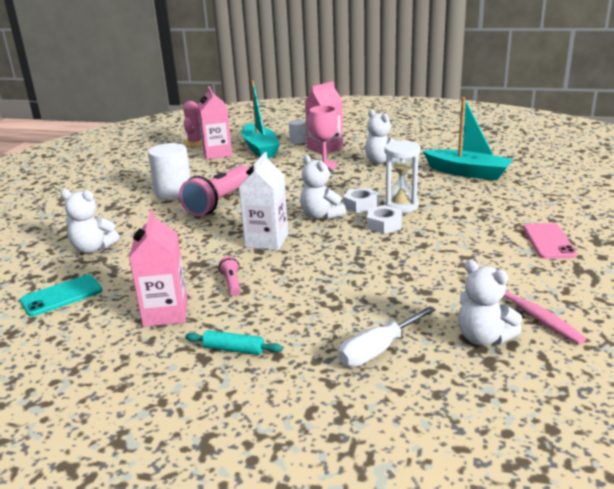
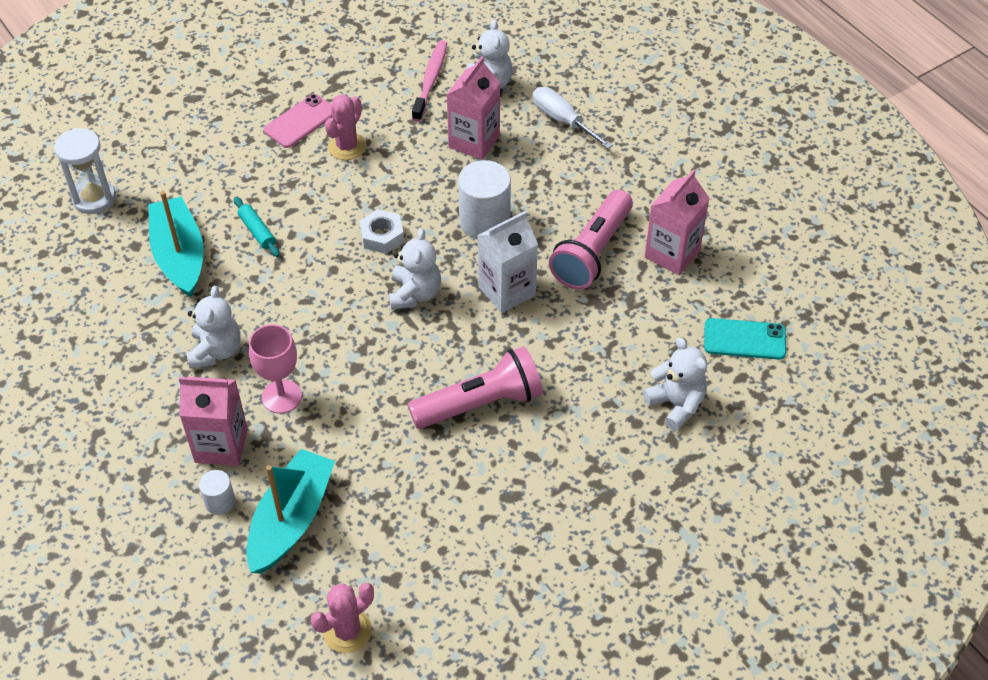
camera: 140 degrees left, 25 degrees up
white cylinder [148,143,191,200] -> white cylinder moved to [458,160,511,239]
turquoise rolling pin [185,330,283,355] -> turquoise rolling pin moved to [234,197,280,257]
pink carton [198,86,232,160] -> pink carton moved to [447,56,500,160]
pink flashlight [219,256,241,296] -> pink flashlight [549,190,633,290], size x2.32
white screwdriver [338,306,436,367] -> white screwdriver turned 135 degrees counterclockwise [533,87,613,149]
white nut [343,187,379,213] -> none
white hourglass [384,140,421,213] -> white hourglass moved to [54,128,116,214]
none -> pink cactus [325,94,366,160]

